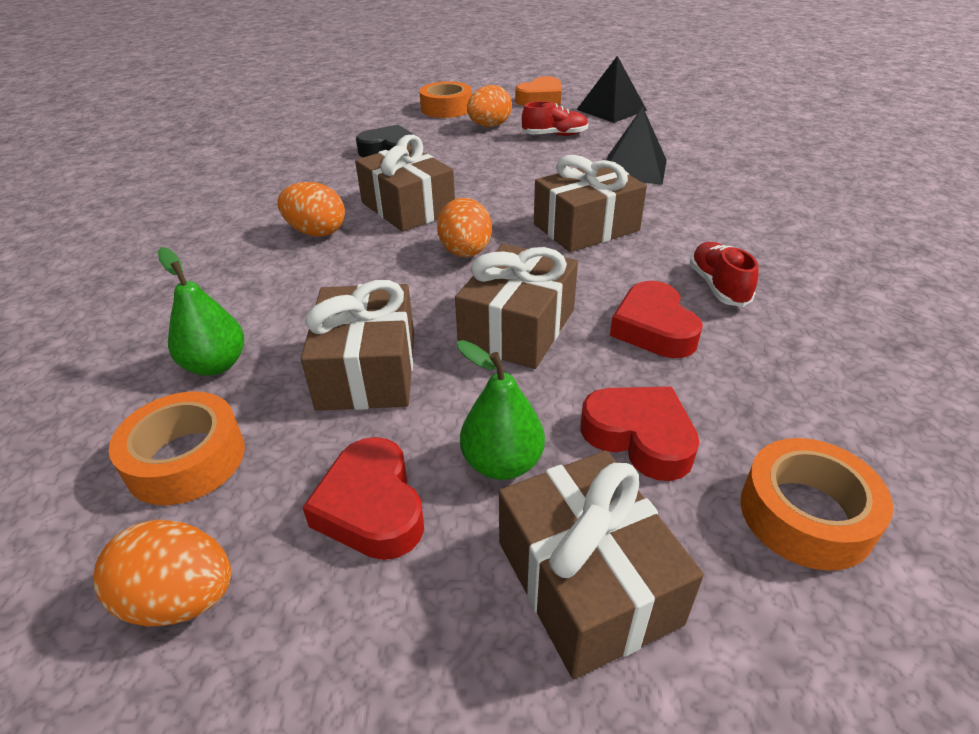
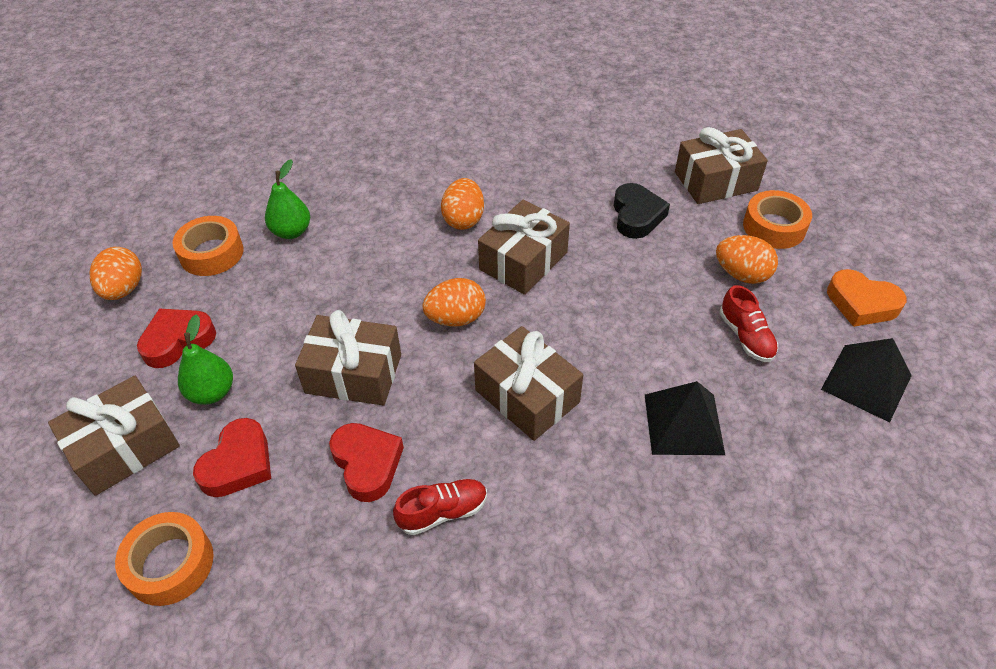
camera: 75 degrees right, 10 degrees up
brown gift [301,280,414,411] -> brown gift moved to [675,127,768,204]
red heart [610,281,703,358] -> red heart turned 90 degrees clockwise [329,423,404,502]

